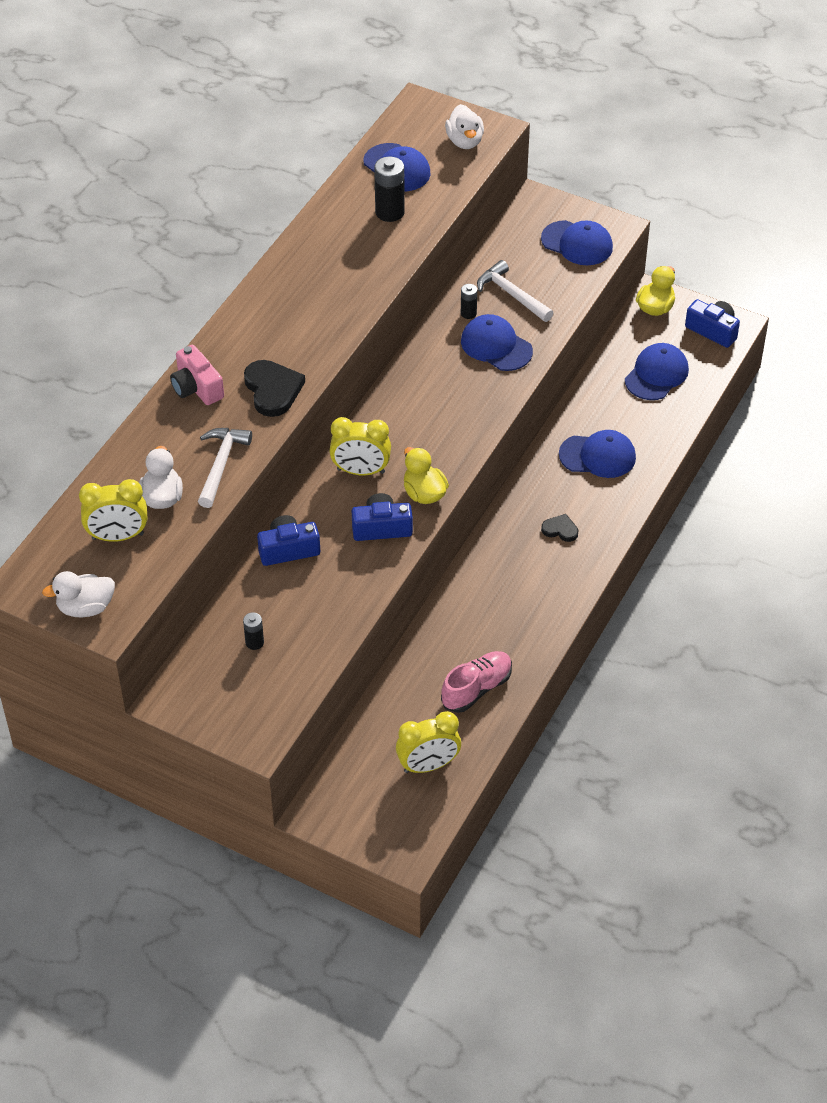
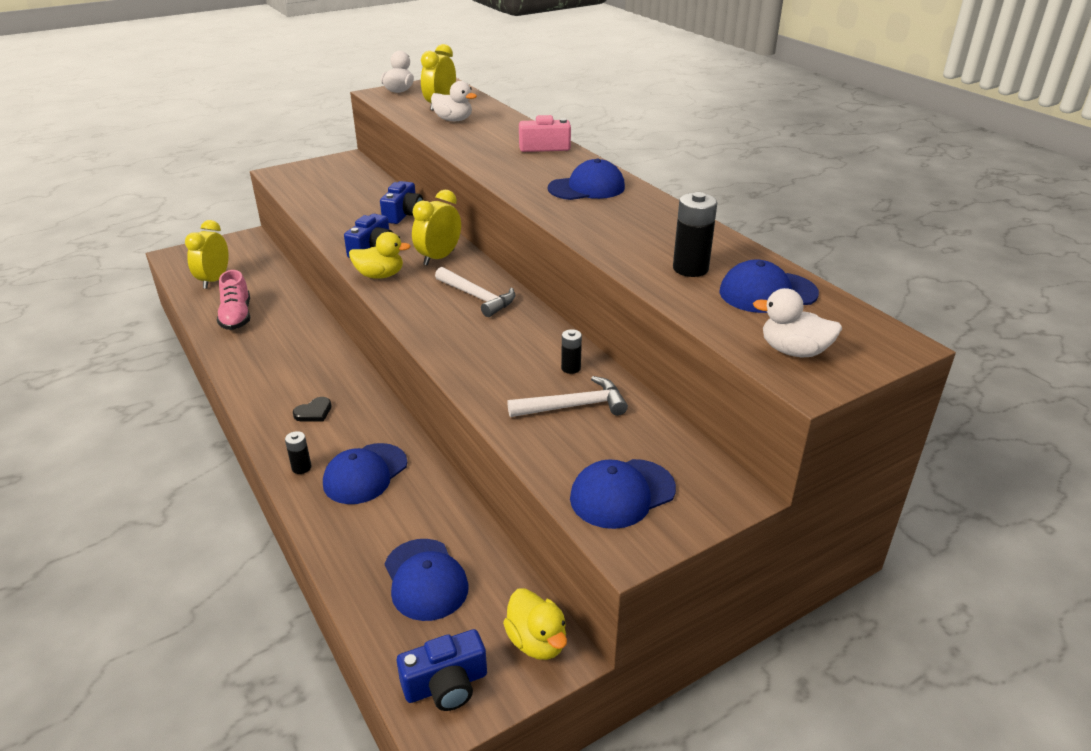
camera: 120 degrees right, 15 degrees down
white hammer [198,428,252,508] -> white hammer moved to [435,267,515,317]
black battery [243,612,264,650] -> black battery moved to [285,431,311,474]
black heart [244,360,305,417] -> none
blue cap [461,314,533,371] -> blue cap moved to [548,159,625,200]

